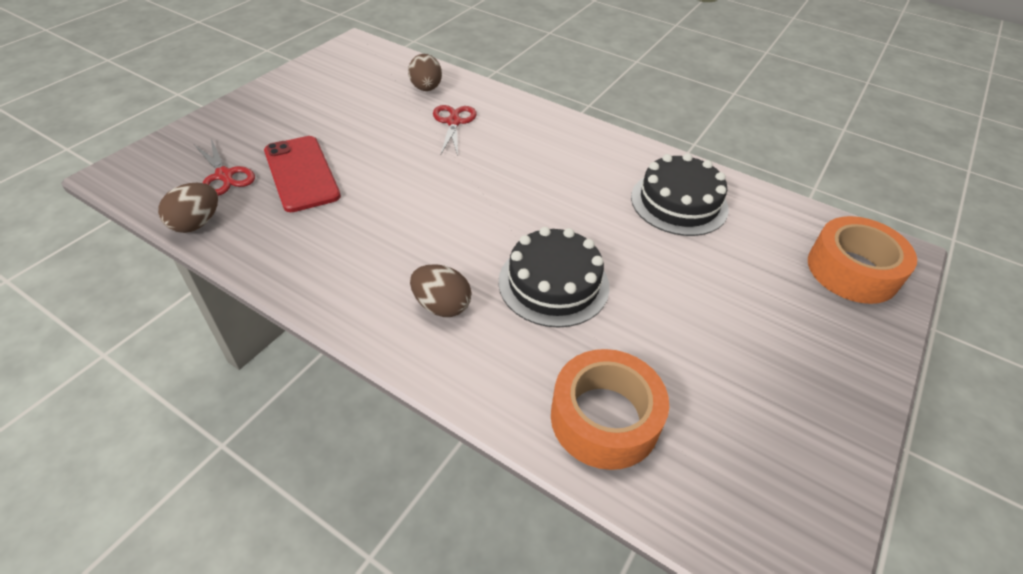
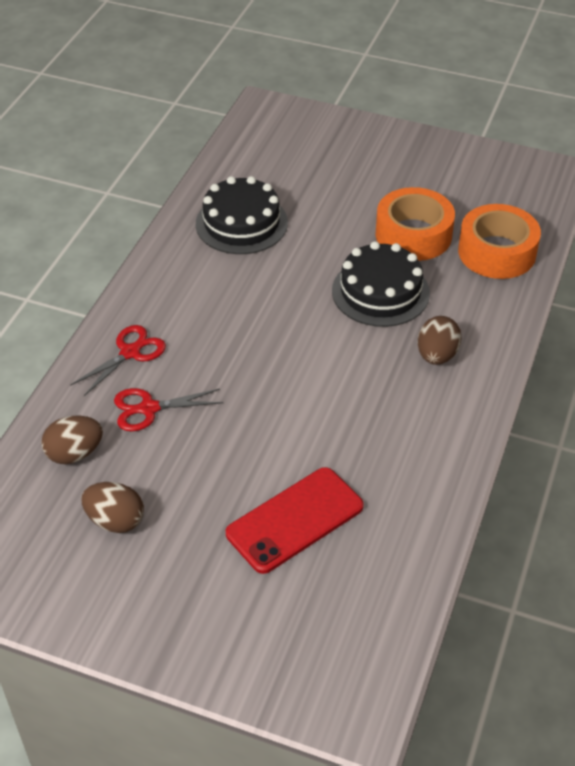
camera: 100 degrees left, 0 degrees up
brown egg [158,183,218,233] -> brown egg moved to [81,482,144,533]
red scissors [194,139,255,196] -> red scissors moved to [70,325,166,396]
orange tape [808,216,917,304] -> orange tape moved to [376,187,455,261]

